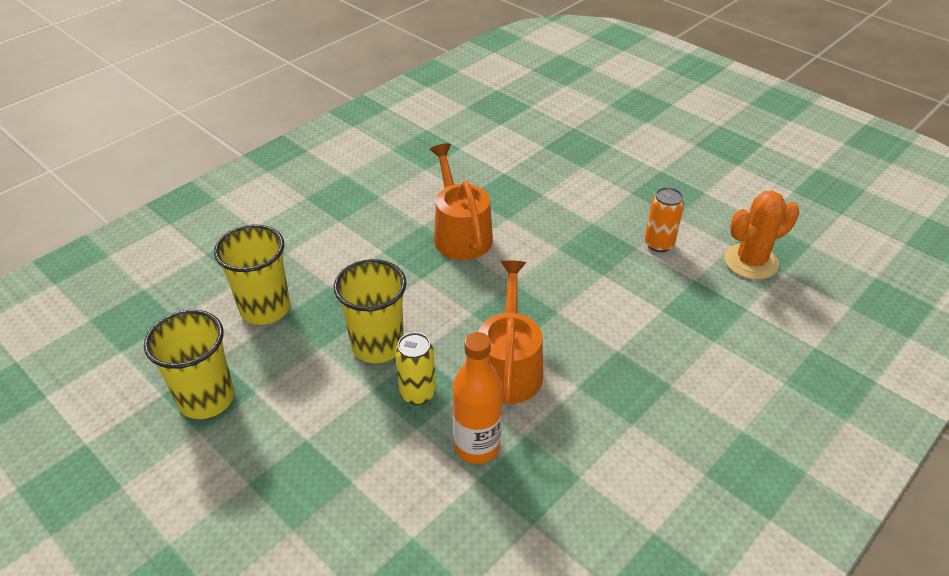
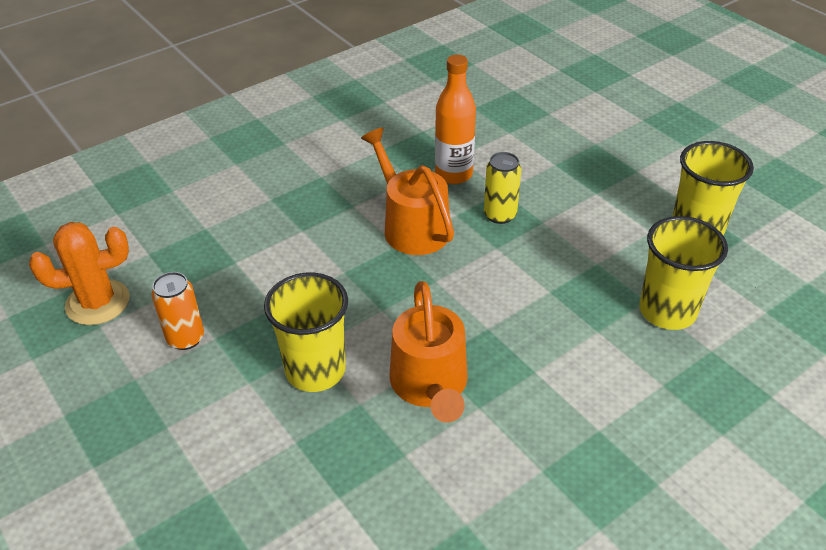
camera: 170 degrees left, 0 degrees up
yellow cup [334,259,407,363] -> yellow cup moved to [264,273,348,392]
orange watering can [479,260,543,404] -> orange watering can turned 135 degrees clockwise [361,128,454,255]

